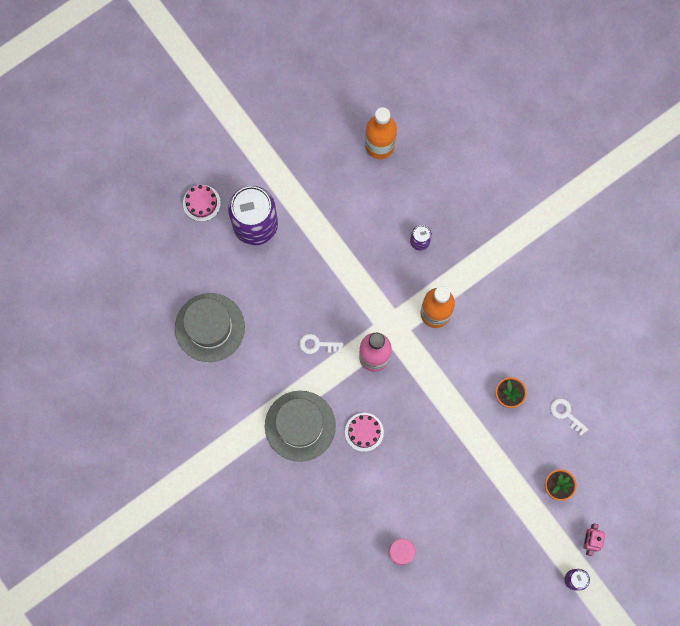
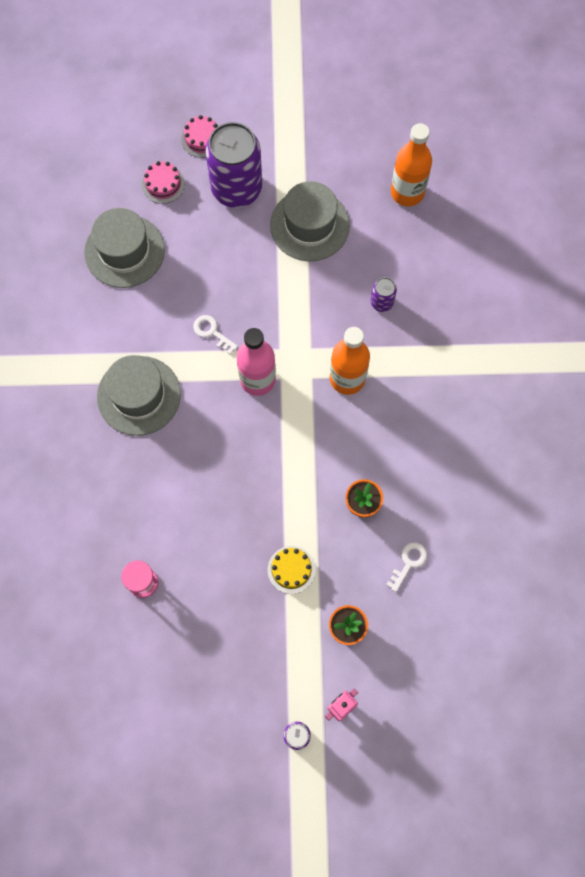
camera: 35 degrees right, 5 degrees down
pink cake [345,413,384,452] -> pink cake moved to [142,161,185,204]
white key [550,398,588,436] -> white key turned 45 degrees clockwise [386,542,427,592]
none -> yellow cake [268,546,315,594]
none -> grey hat [270,181,350,261]

